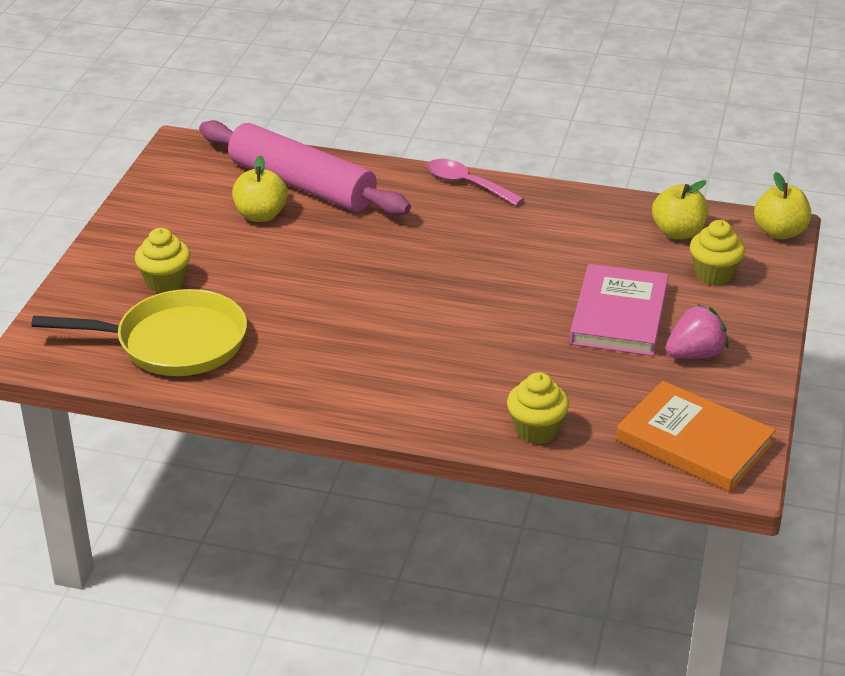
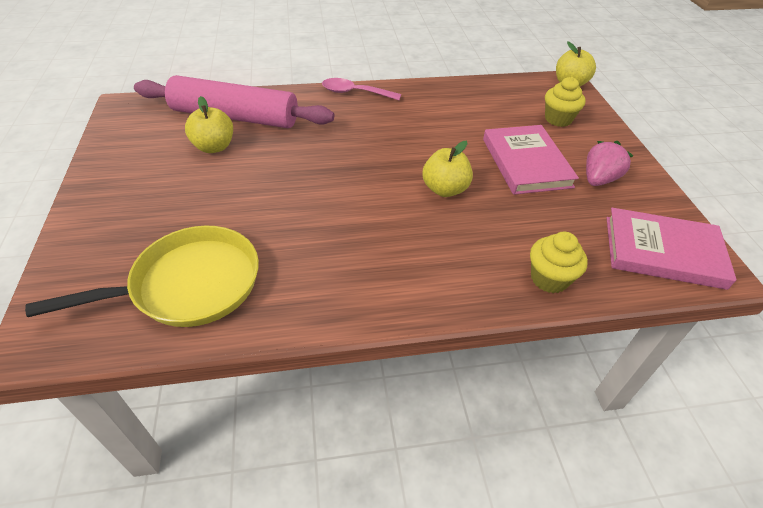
camera: 25 degrees left, 10 degrees up
yellow cupcake [135,228,190,293] -> none
orange book [616,381,776,492] -> pink book [607,208,737,290]
yellow apple [652,180,709,239] -> yellow apple moved to [422,141,473,197]

